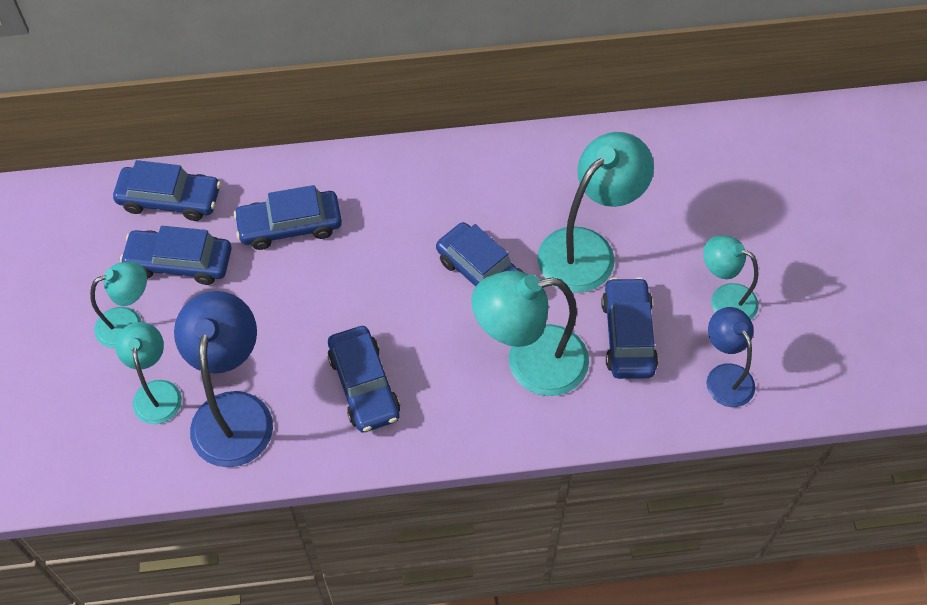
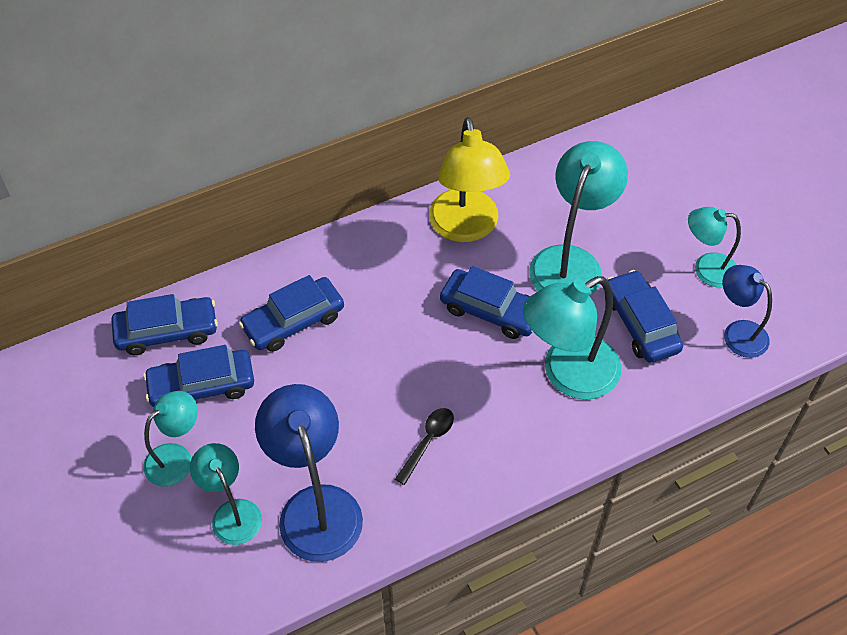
camera: 20 degrees left, 5 degrees down
blue car [328,326,400,433] -> black spoon [395,408,454,485]
none -> yellow lamp [429,117,510,242]

